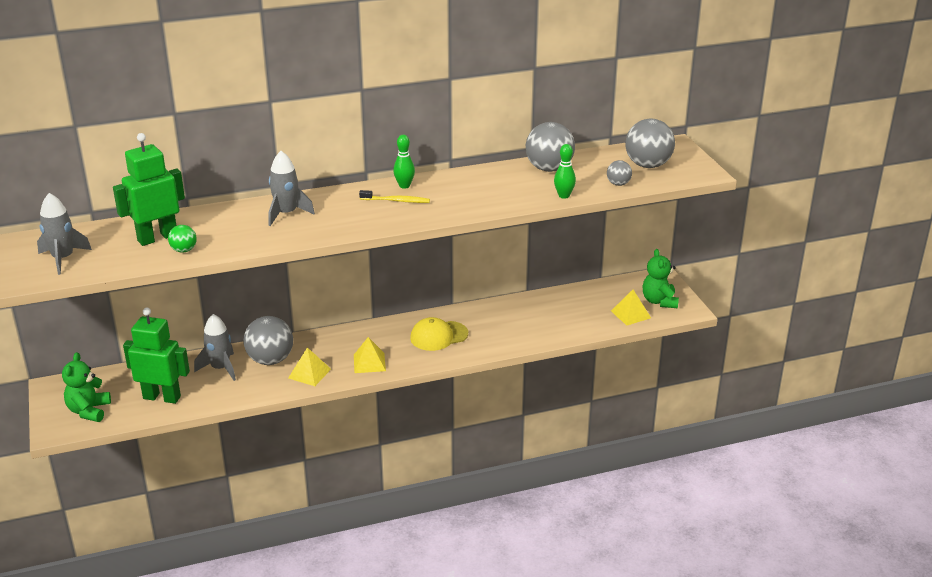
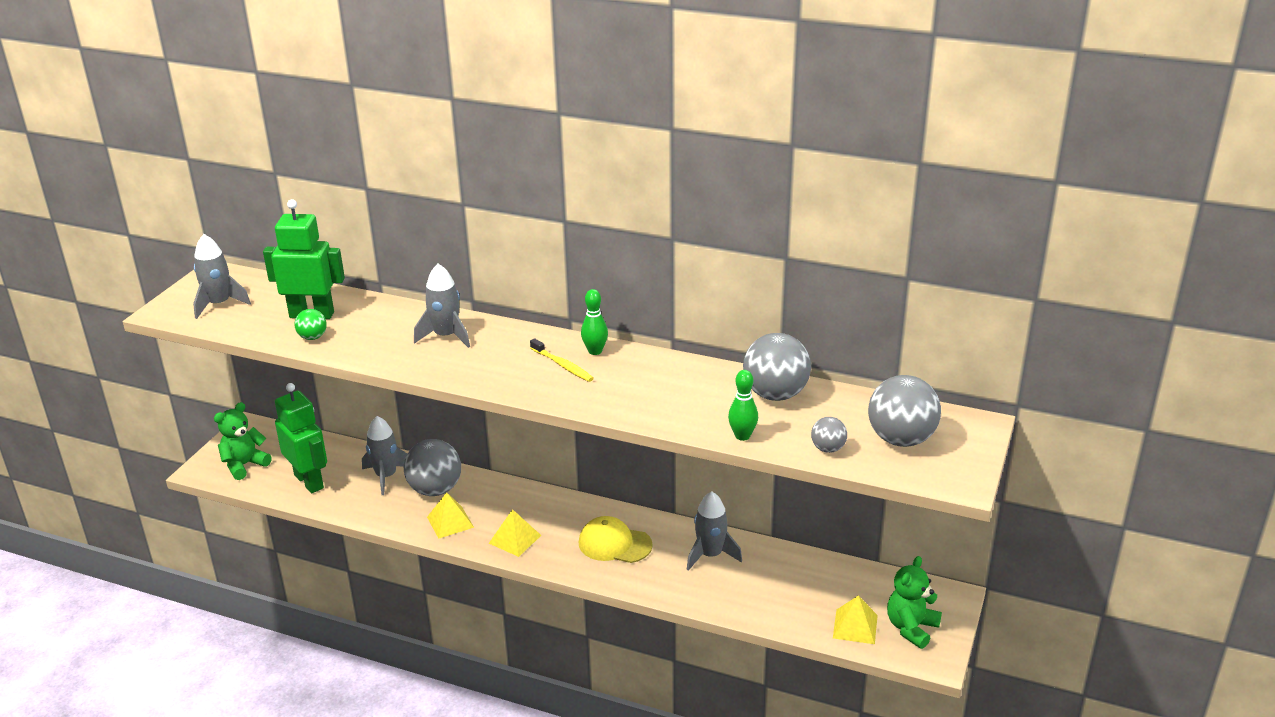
camera: 40 degrees right, 0 degrees up
none -> grey rocket [687,492,742,571]

